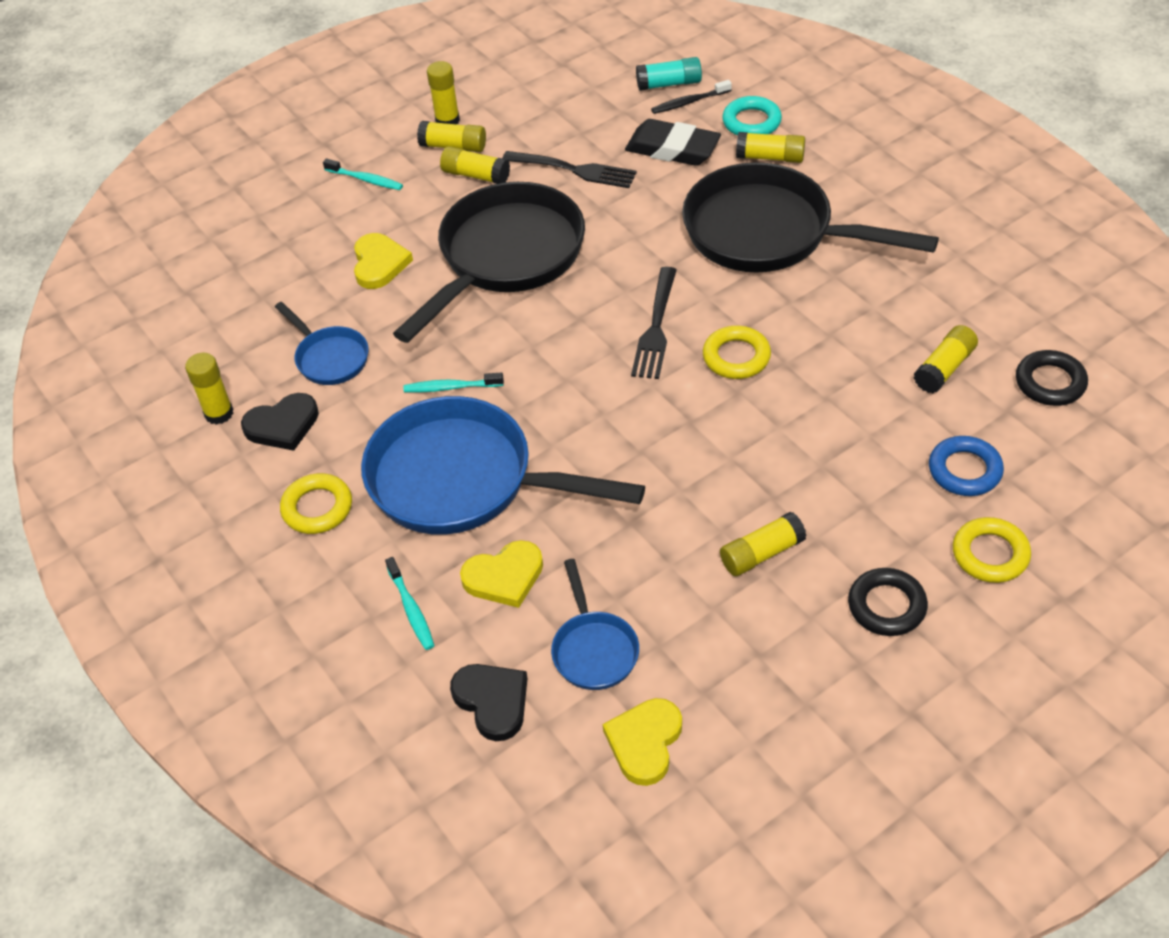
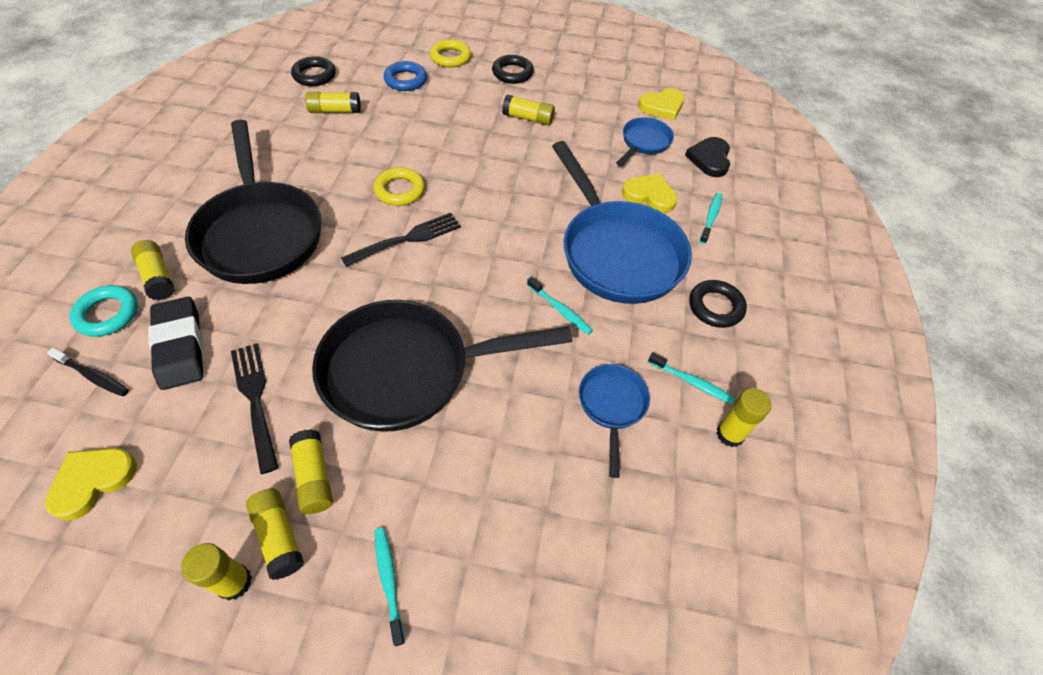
camera: 140 degrees left, 5 degrees up
black heart [241,393,319,451] -> turquoise toothbrush [648,352,735,404]
yellow ring [280,473,352,534] -> black ring [689,280,747,328]
yellow heart [354,233,413,289] -> yellow heart moved to [45,448,137,521]
turquoise glue stick [636,57,702,91] -> none

